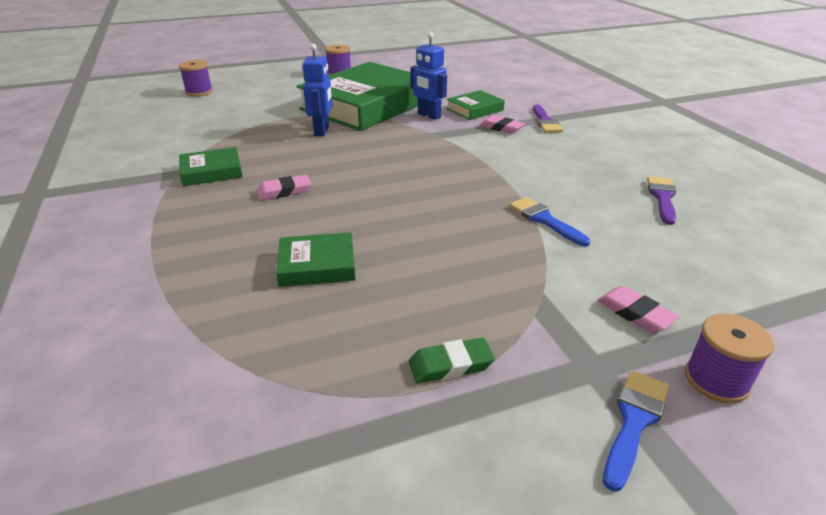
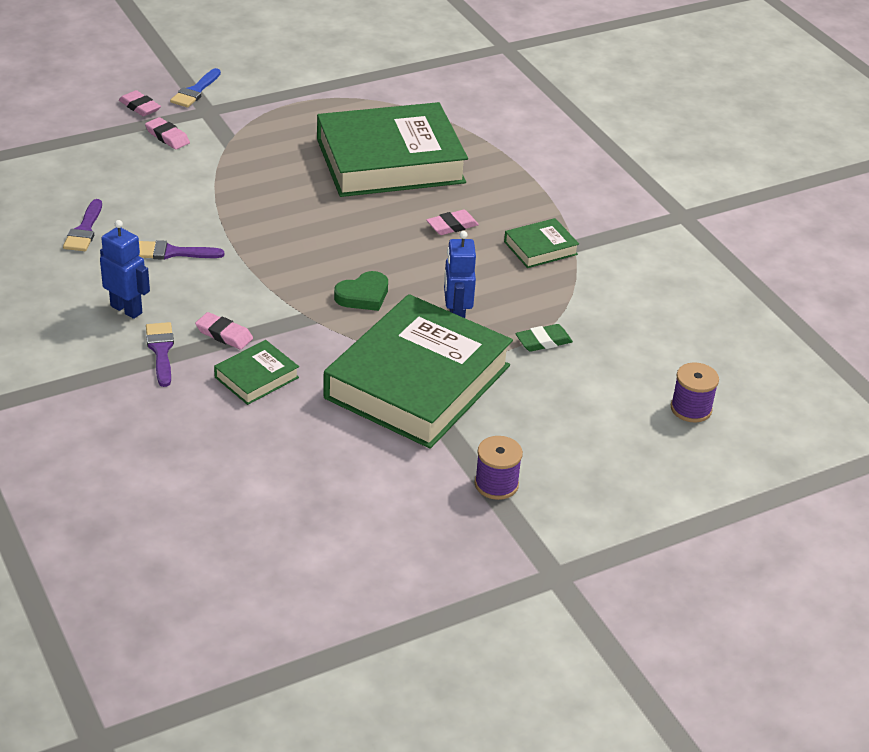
camera: 170 degrees right, 5 degrees up
green book [276,232,356,287] -> green book [317,102,468,197], size x2.34
green eraser [409,337,495,384] -> green eraser moved to [515,324,573,352]
blue robot [411,32,447,120] -> blue robot moved to [100,220,150,319]
blue brush [509,197,590,246] -> none
purple spool [685,313,774,404] -> pink eraser [119,90,161,116]
none -> purple brush [138,240,224,260]
none -> green heart [334,271,388,311]

